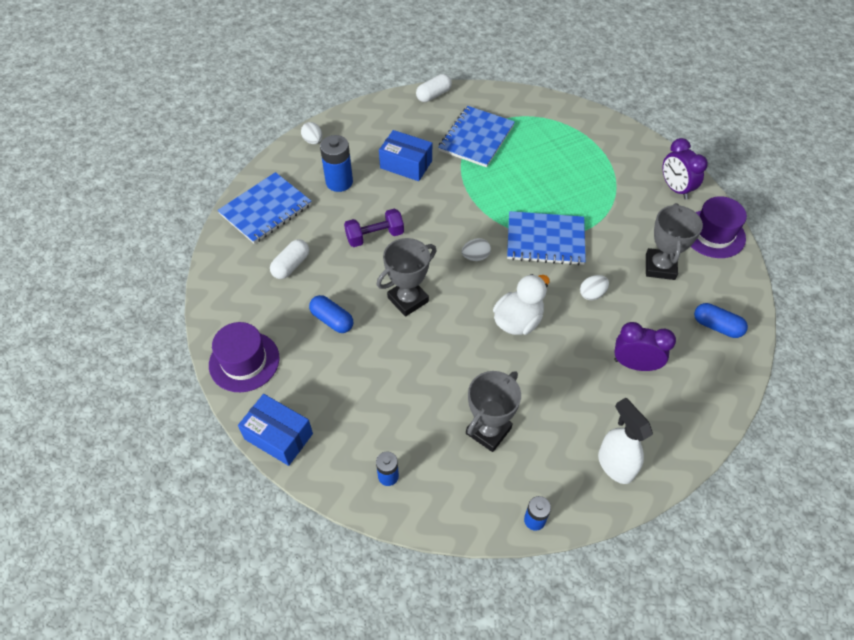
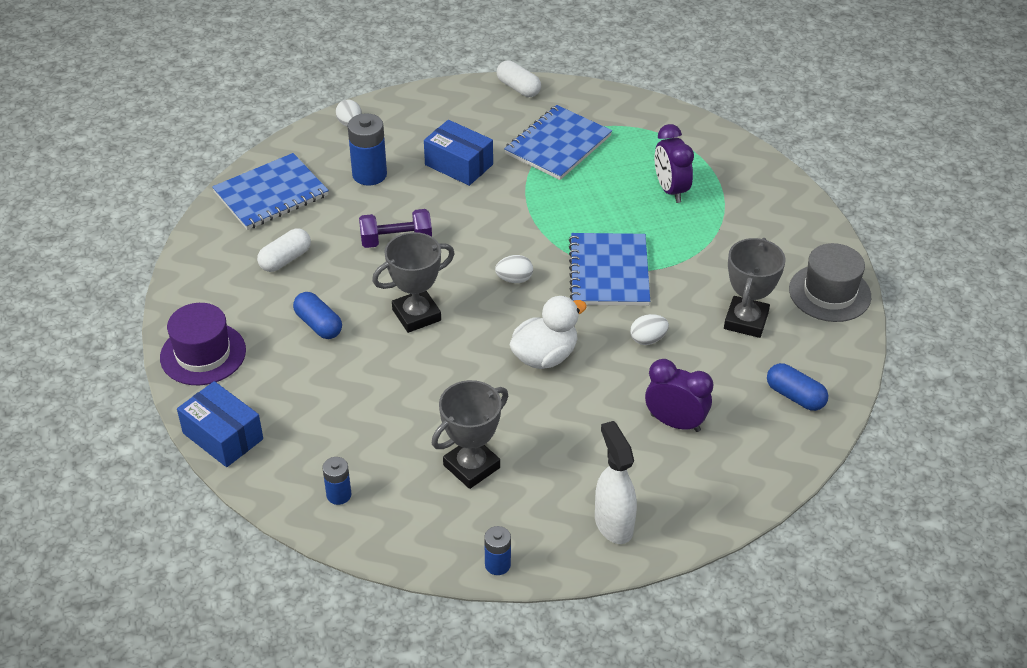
camera: 10 degrees right, 10 degrees down
white capsule [416,74,452,102] -> white capsule turned 75 degrees clockwise [497,61,541,97]
blue notebook [507,211,586,265] -> blue notebook turned 75 degrees clockwise [569,233,650,306]
purple clock [662,138,708,200] -> purple clock moved to [654,124,694,203]
purple hat [690,196,747,258] -> grey hat [789,243,871,322]

